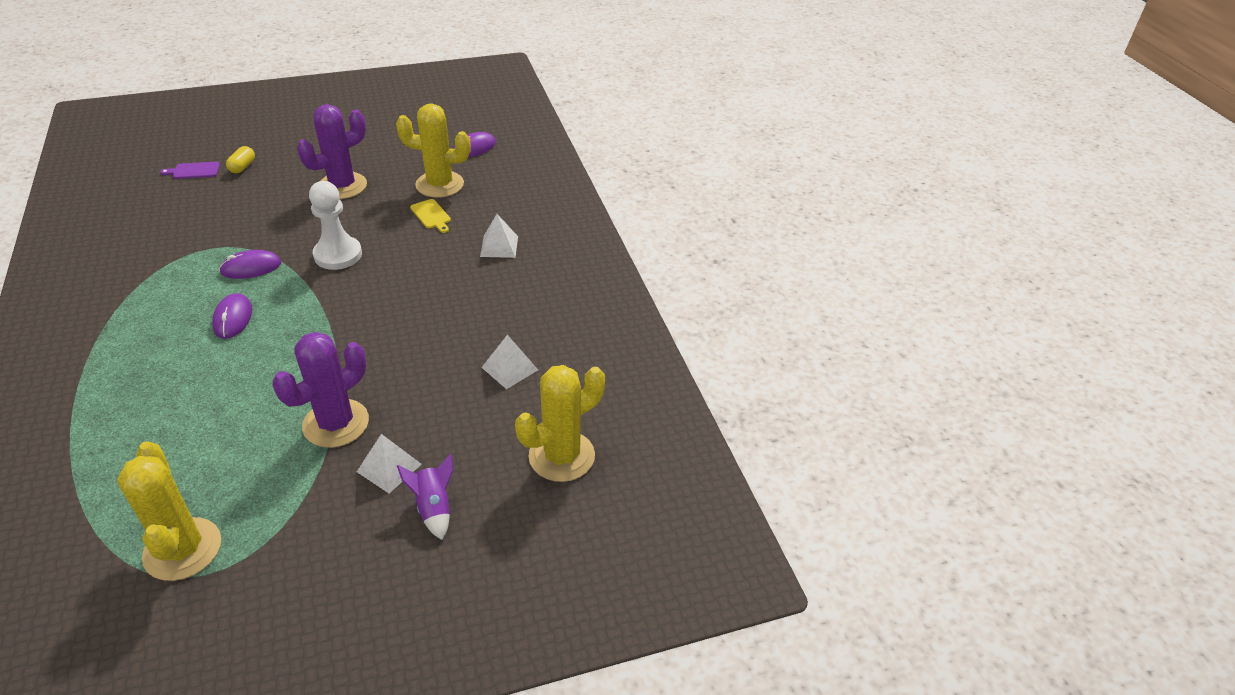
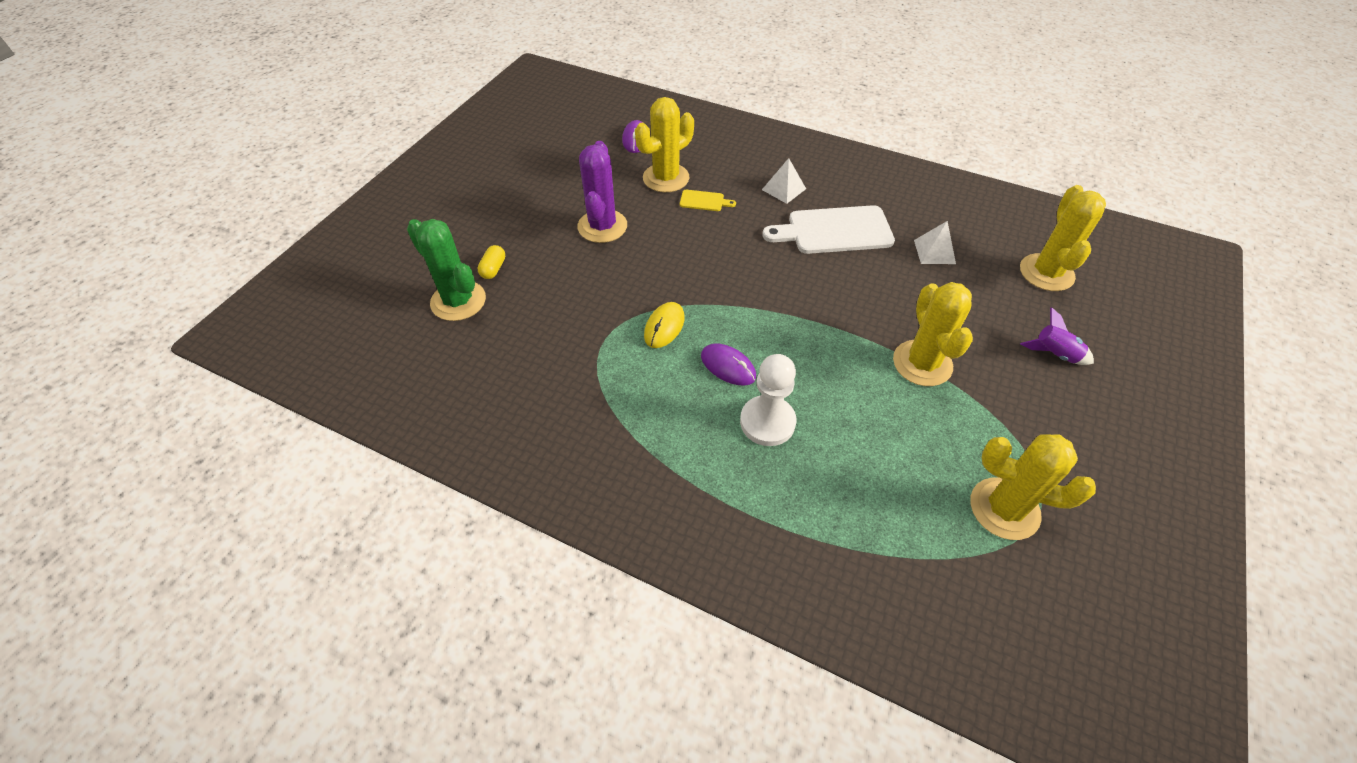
camera: 45 degrees left, 10 degrees up
purple cutting board [160,162,220,179] -> green cactus [407,219,486,321]
purple mouse [219,250,282,279] -> yellow mouse [644,302,685,348]
yellow capsule [226,146,255,173] -> yellow capsule turned 45 degrees clockwise [478,245,505,279]
purple cactus [273,332,369,448] -> yellow cactus [893,282,973,386]
white pawn [309,181,362,270] -> white pawn moved to [740,354,796,446]
white pyramid [357,434,422,493] -> none
none -> white cutting board [762,205,895,254]

